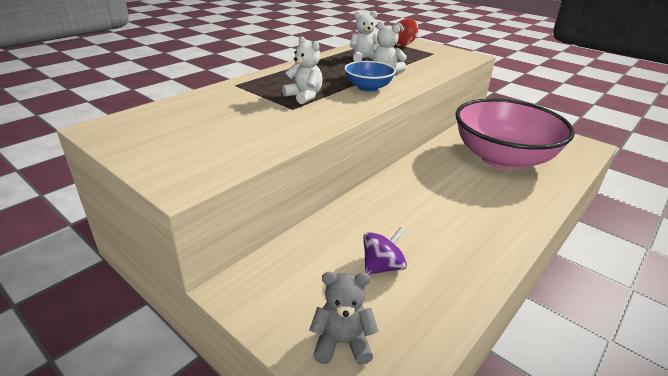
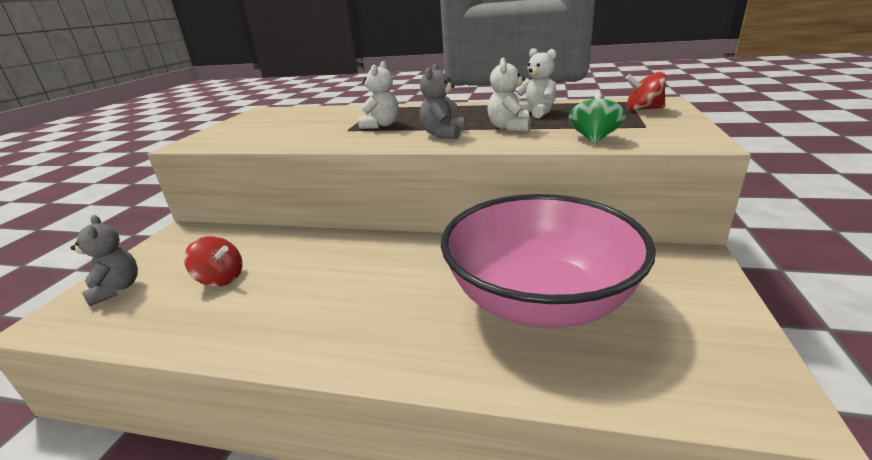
camera: 65 degrees right, 5 degrees down
blue bowl [344,61,396,92] -> grey teddy bear [420,64,464,139]
purple spinning top [363,227,407,275] -> red spinning top [184,236,243,287]
none -> green spinning top [568,92,626,144]

